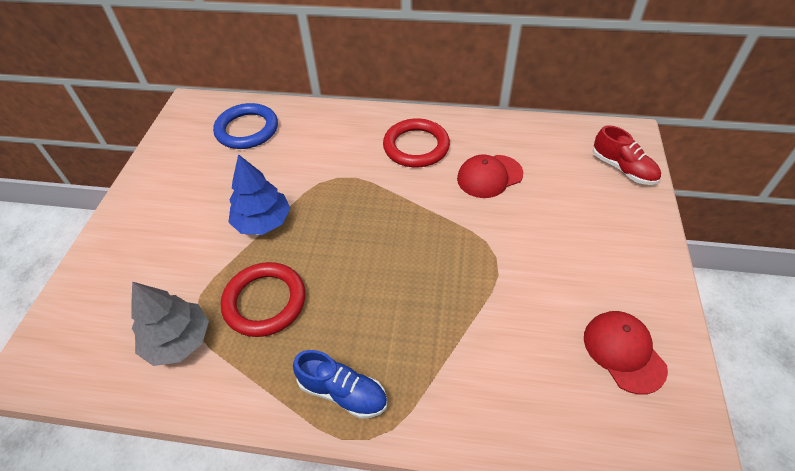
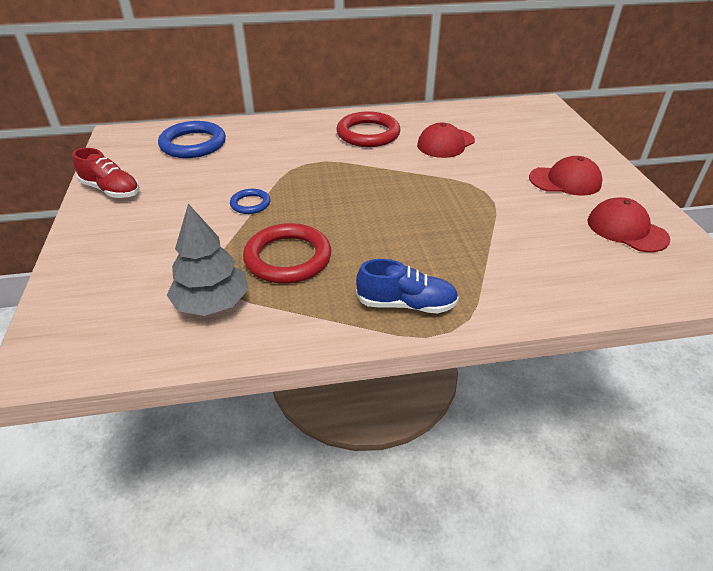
camera: 20 degrees left, 10 degrees down
blue tree [228,154,290,235] -> blue ring [230,189,270,214]
red shoe [592,125,661,185] -> red shoe moved to [72,148,140,198]
none -> red cap [529,156,603,196]

